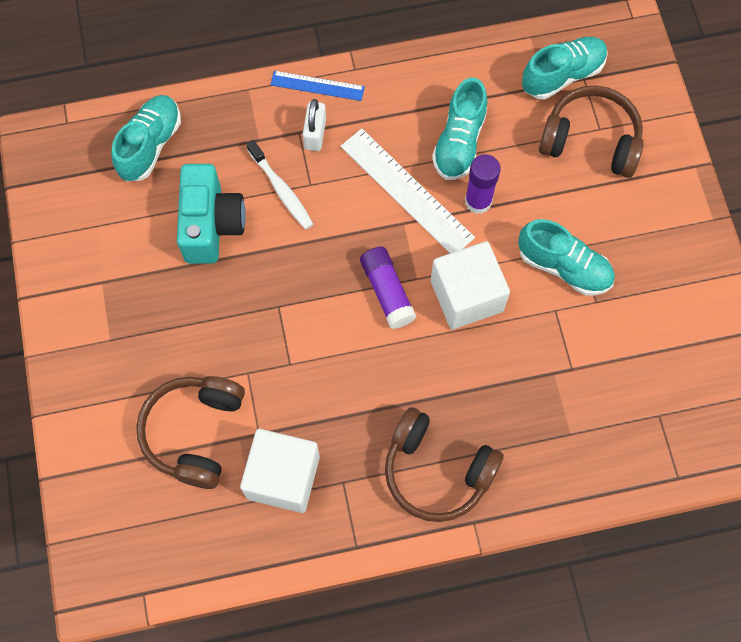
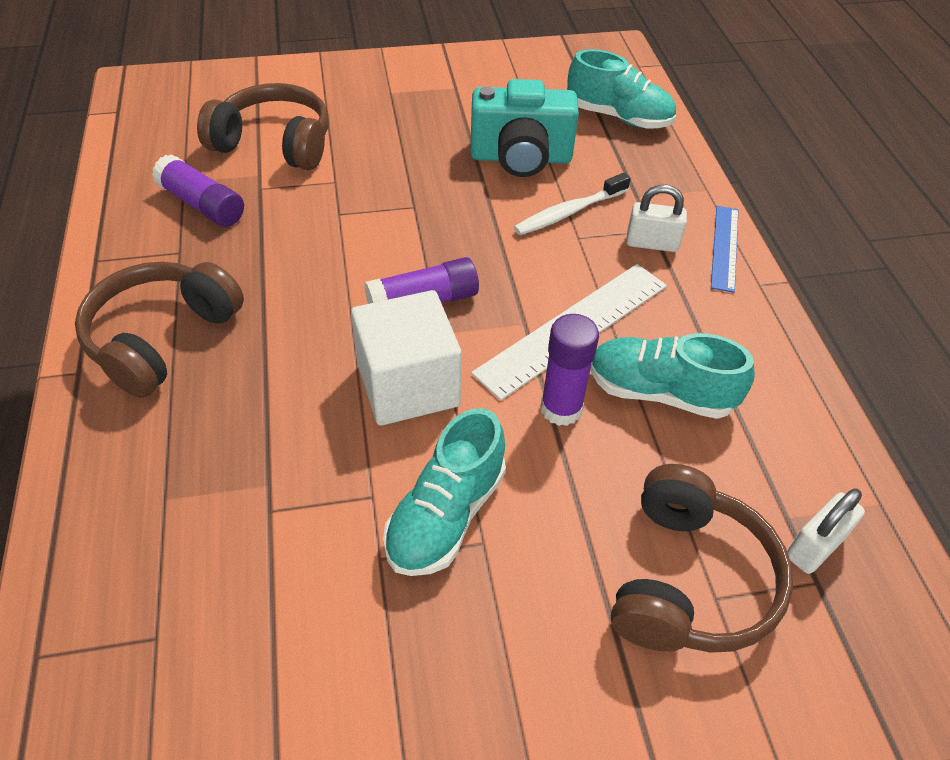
camera: 90 degrees right, 20 degrees down
white cube [240,429,320,513] -> purple glue stick [152,154,244,227]
turquoise shoe [522,37,608,100] -> white padlock [787,488,865,574]

